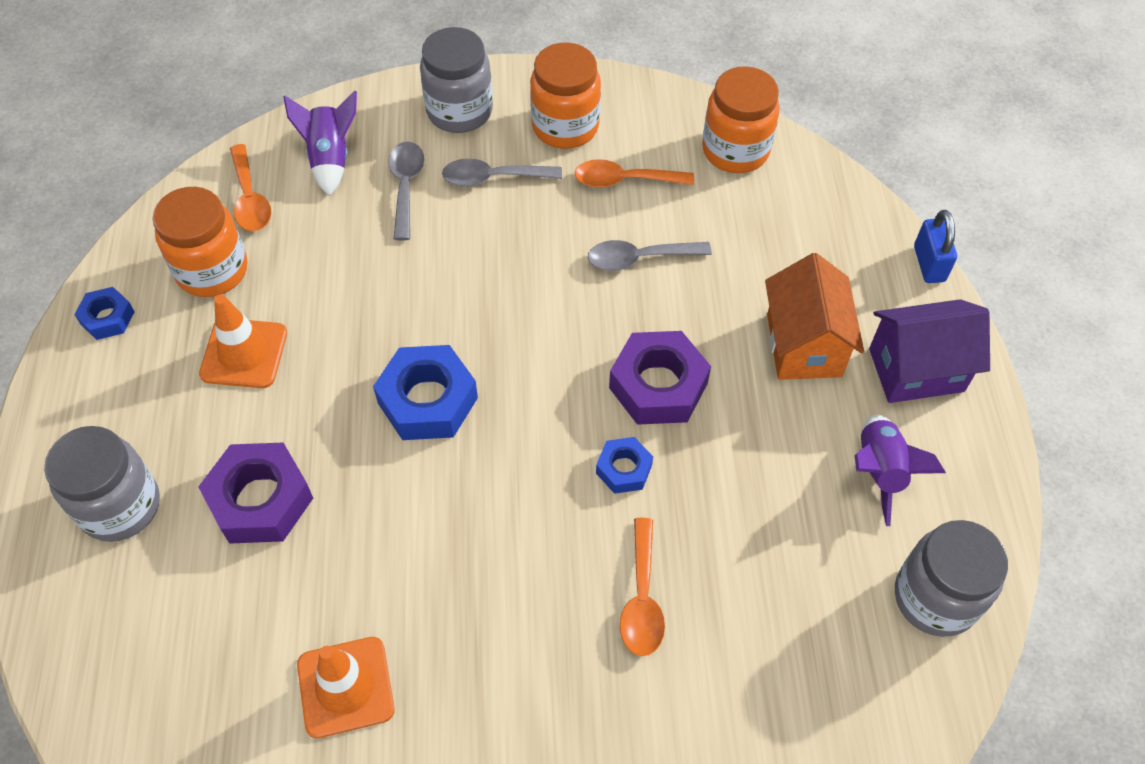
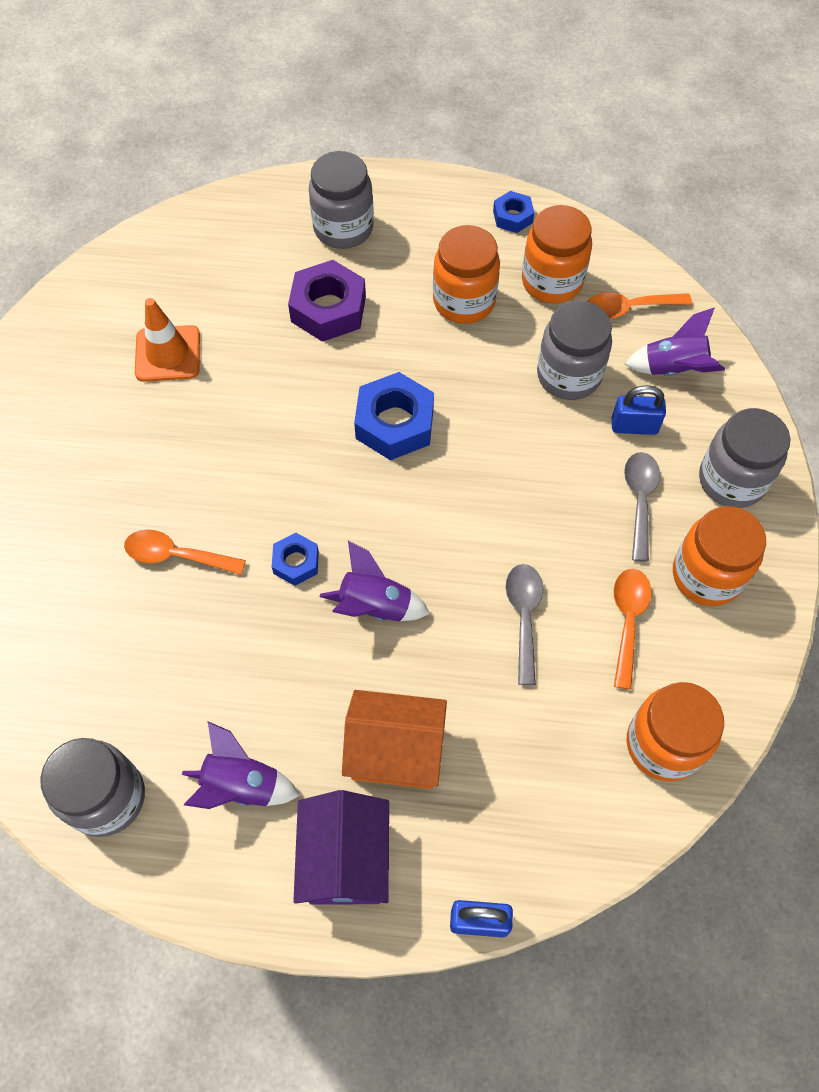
camera: 100 degrees right, 5 degrees up
orange traffic cone [199,294,287,388] -> orange jar [433,225,500,324]
grey spoon [388,142,424,241] -> blue padlock [612,385,666,435]
purple nut [609,331,711,425] -> purple rocket [320,541,430,621]
none -> grey jar [537,301,612,400]

